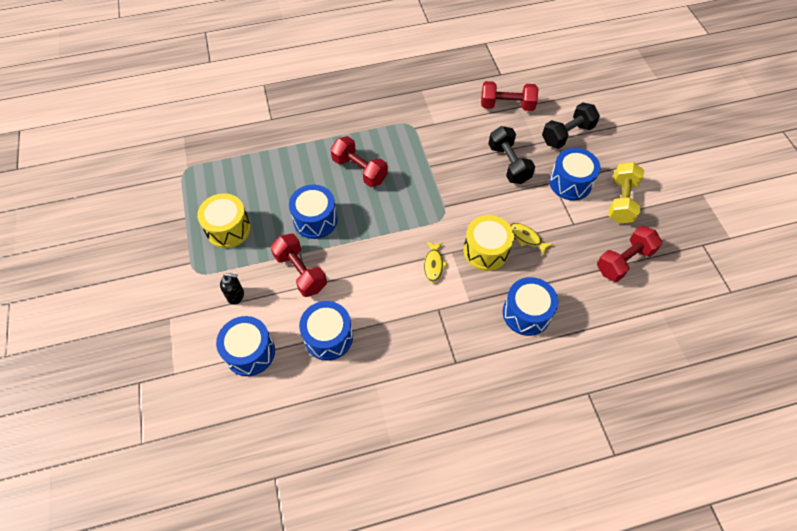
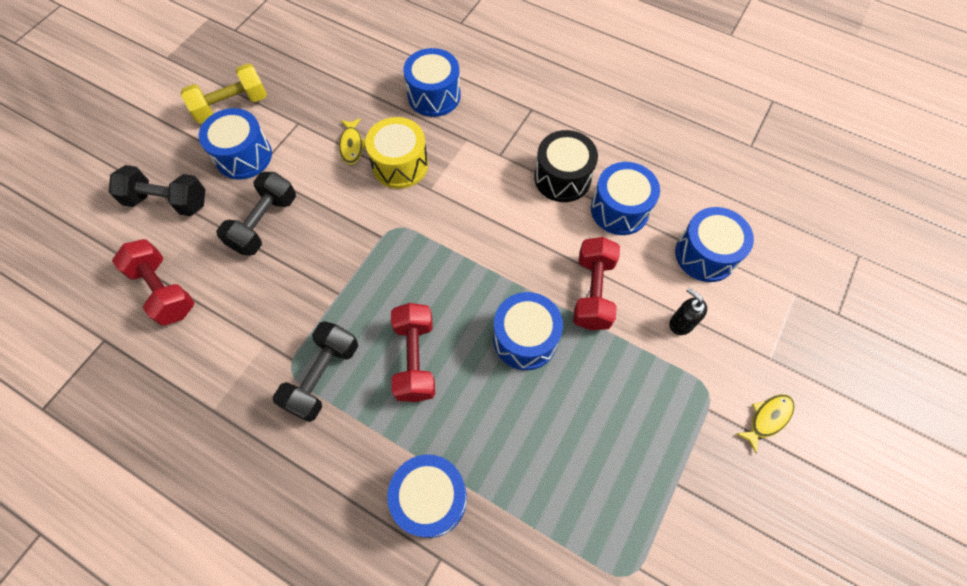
camera: 135 degrees left, 5 degrees up
yellow drum [197,193,251,248] -> none
yellow fish [424,241,448,283] -> yellow fish moved to [736,394,795,454]
red dumbbell [597,225,662,282] -> none
none -> black dumbbell [273,321,358,422]
none -> blue drum [387,454,467,538]
none -> black drum [534,130,598,202]

